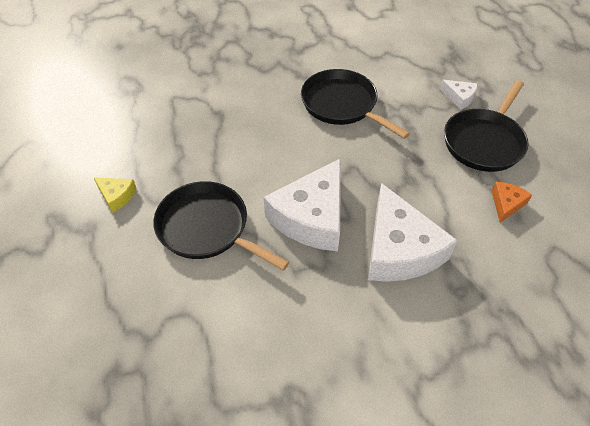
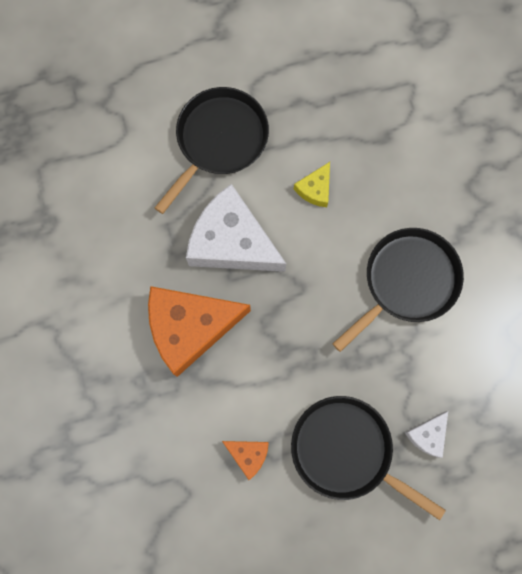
camera: 90 degrees right, 25 degrees up
yellow cheese [93,177,137,213] -> yellow cheese moved to [294,162,330,207]
white cheese [368,183,458,282] -> orange cheese [148,286,251,377]

